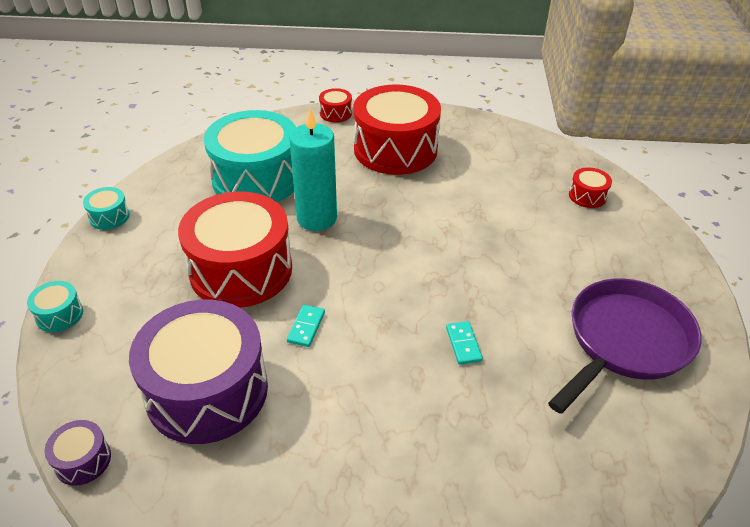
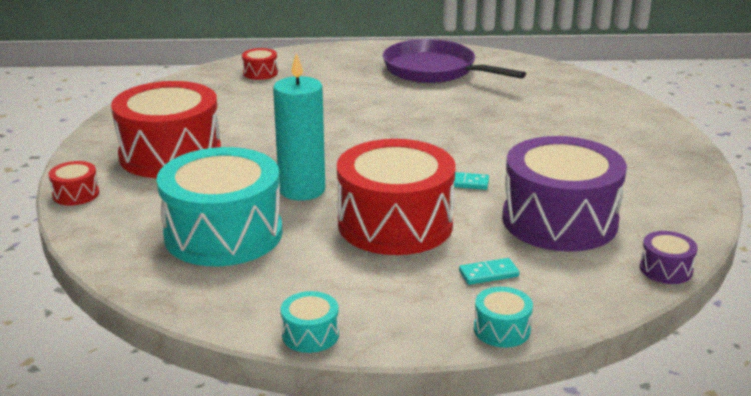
camera: 95 degrees left, 15 degrees down
turquoise domino [446,321,483,365] -> turquoise domino moved to [459,258,519,285]

